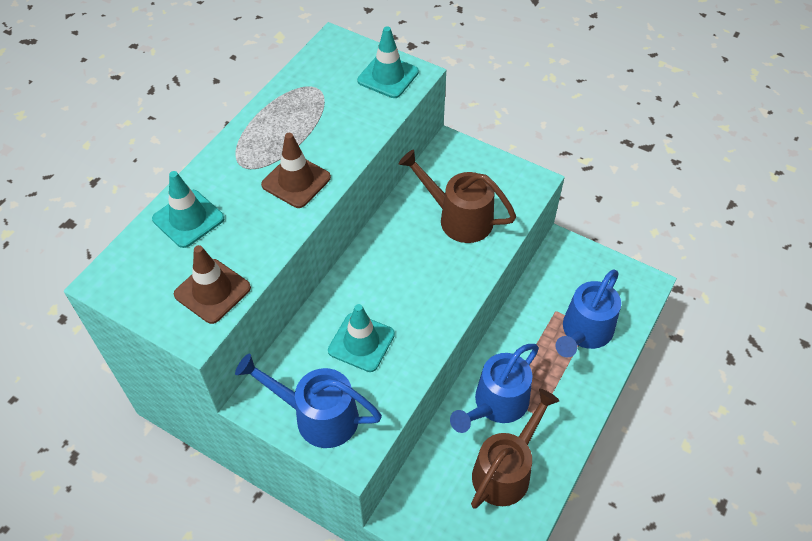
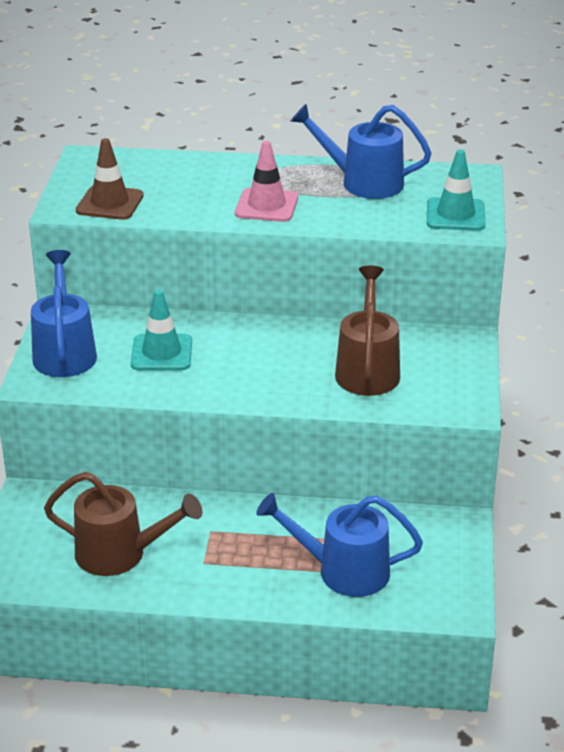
camera: 65 degrees right, 20 degrees down
turquoise traffic cone [152,171,224,248] -> none
brown traffic cone [261,133,331,208] -> pink traffic cone [235,141,298,222]
blue watering can [450,344,539,433] -> blue watering can moved to [291,104,432,199]

